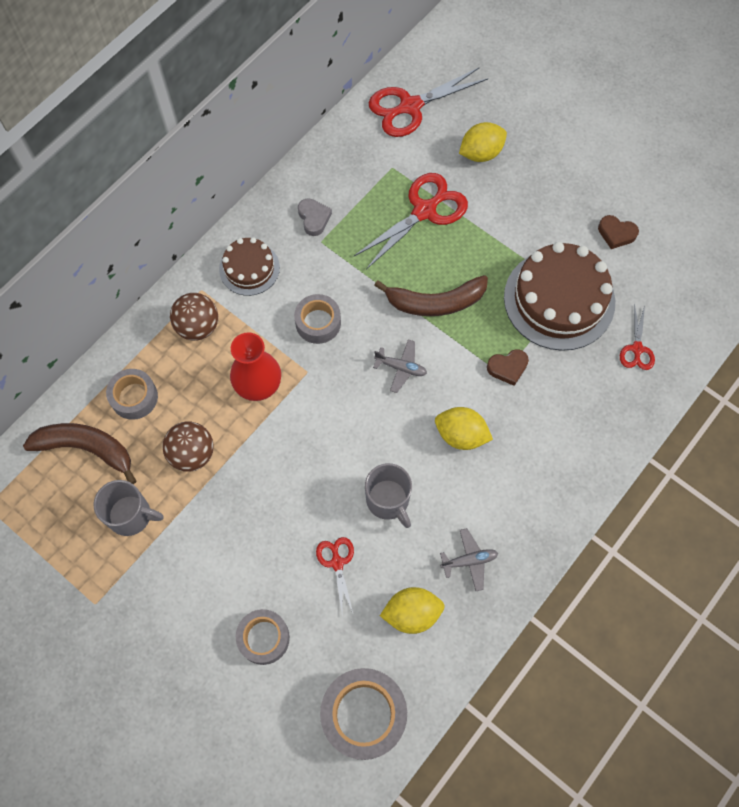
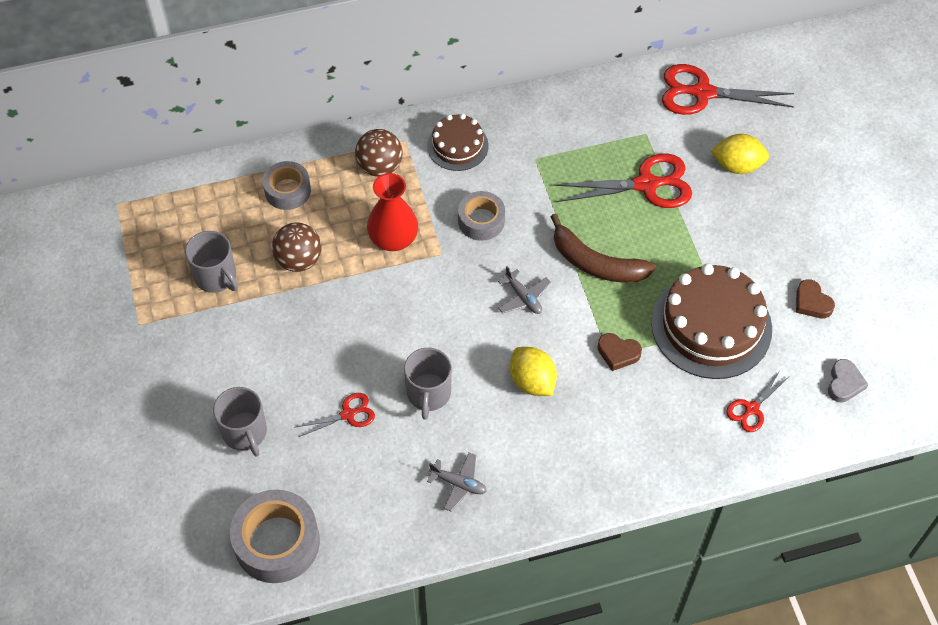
camera: 35 degrees right, 10 degrees down
brown banana [23,423,136,484] -> none
grey tape [236,609,290,665] -> grey mug [213,387,267,457]
grey heart [298,198,332,236] -> grey heart moved to [828,359,868,402]
red scissors [316,537,354,613] -> red scissors turned 45 degrees clockwise [296,393,375,437]
yellow lemon [380,587,445,634] -> none

